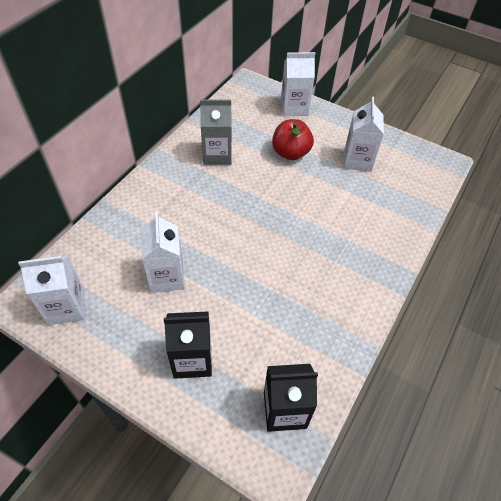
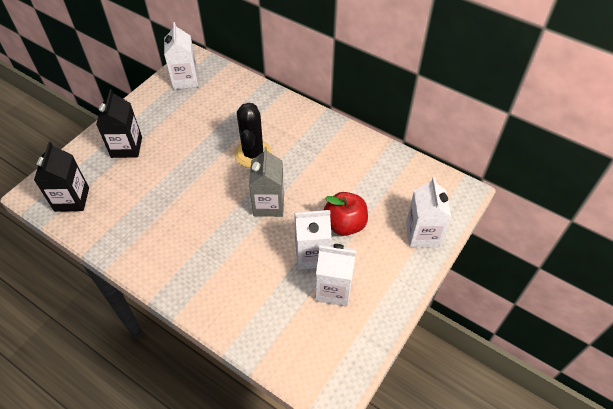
camera: 95 degrees right, 0 degrees up
white carton [141,213,185,293] -> white carton moved to [294,210,332,270]
grey carton [200,99,232,165] -> grey carton moved to [249,147,284,217]
none -> black cactus [234,103,272,168]

